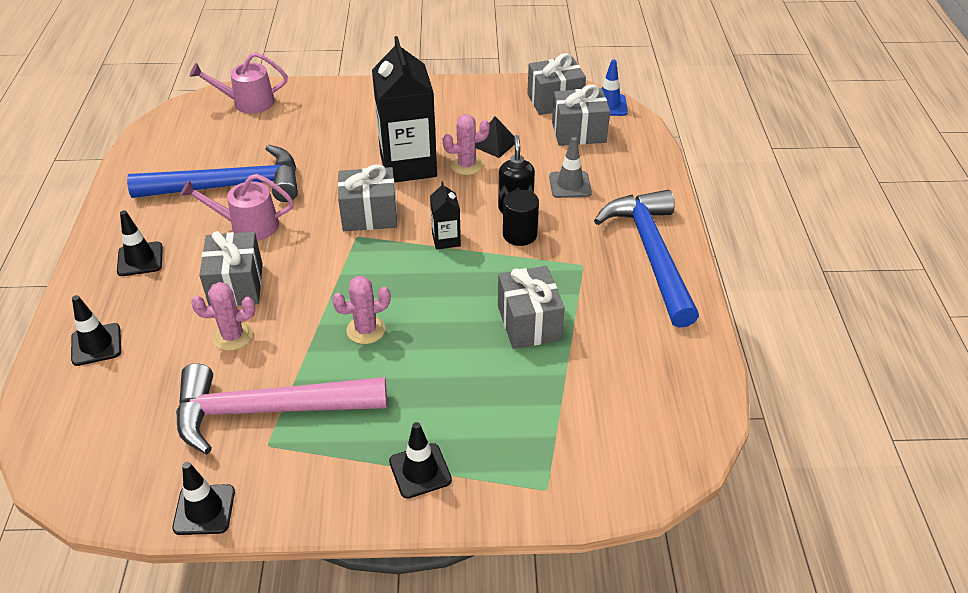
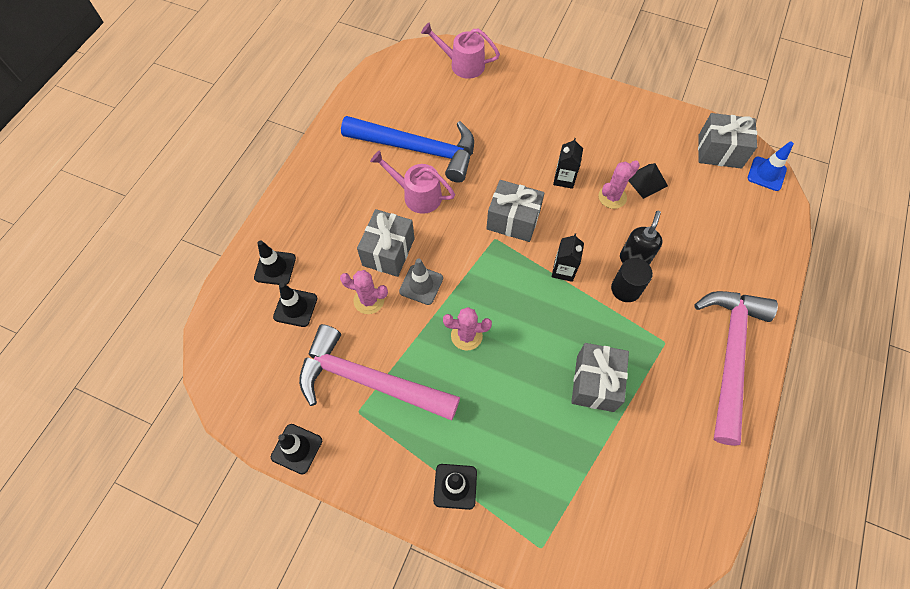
camera: 25 degrees right, 20 degrees up
black traffic cone [117,210,163,276] -> black traffic cone moved to [273,283,317,327]
black carton [372,36,437,183] -> black carton [553,138,583,189], size x0.46
pink cactus [443,114,490,175] -> pink cactus turned 45 degrees counterclockwise [598,160,640,209]
grey traffic cone [549,137,592,198] -> grey traffic cone moved to [399,258,443,305]
grey gift [552,84,610,146] -> none
blue hammer [594,190,699,328] -> pink hammer [694,291,778,446]

